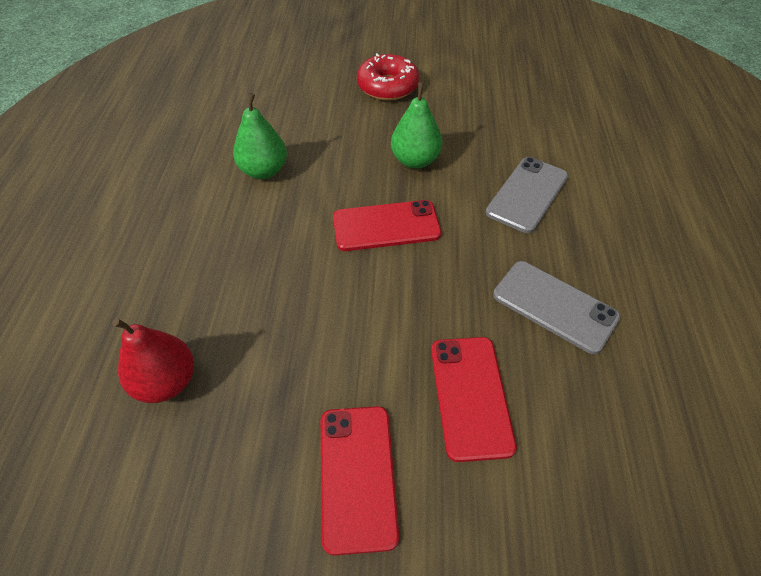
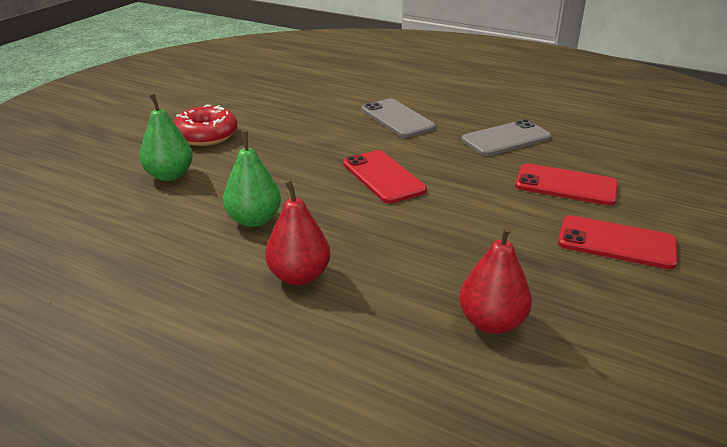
camera: 65 degrees left, 20 degrees down
red phone [333,200,441,251] -> red phone turned 45 degrees counterclockwise [343,150,427,204]
green pear [391,82,443,169] -> green pear moved to [139,94,193,181]
none -> red pear [265,180,330,285]

